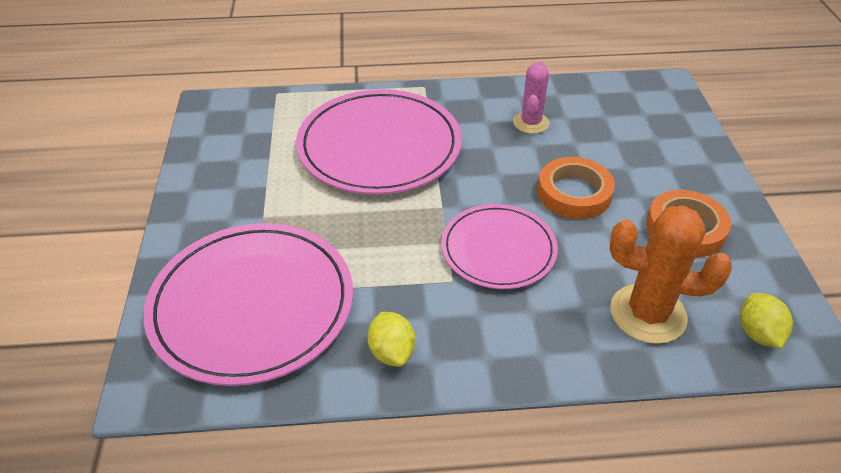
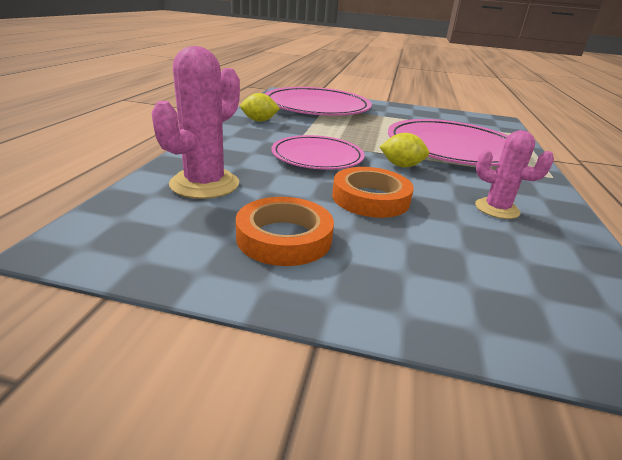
camera: 105 degrees right, 15 degrees down
orange cactus [610,205,732,344] -> pink cactus [152,46,240,199]
yellow lemon [740,293,793,348] -> yellow lemon moved to [380,133,429,167]

